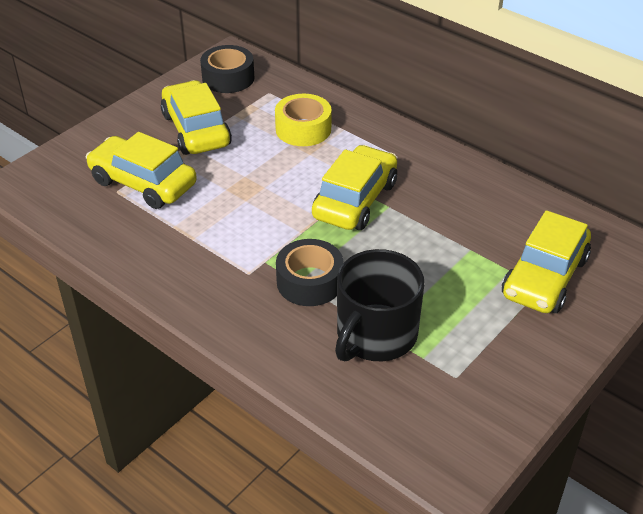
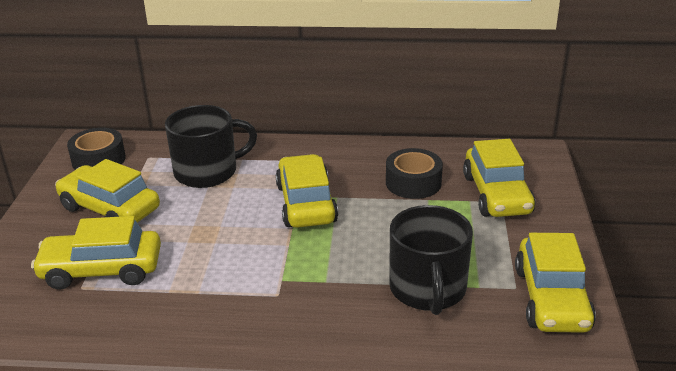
camera: 35 degrees left, 10 degrees down
yellow tape [275,94,332,146] -> black mug [165,105,257,188]
black tape [276,239,344,306] -> black tape moved to [386,148,443,199]
none -> yellow car [515,233,596,333]

